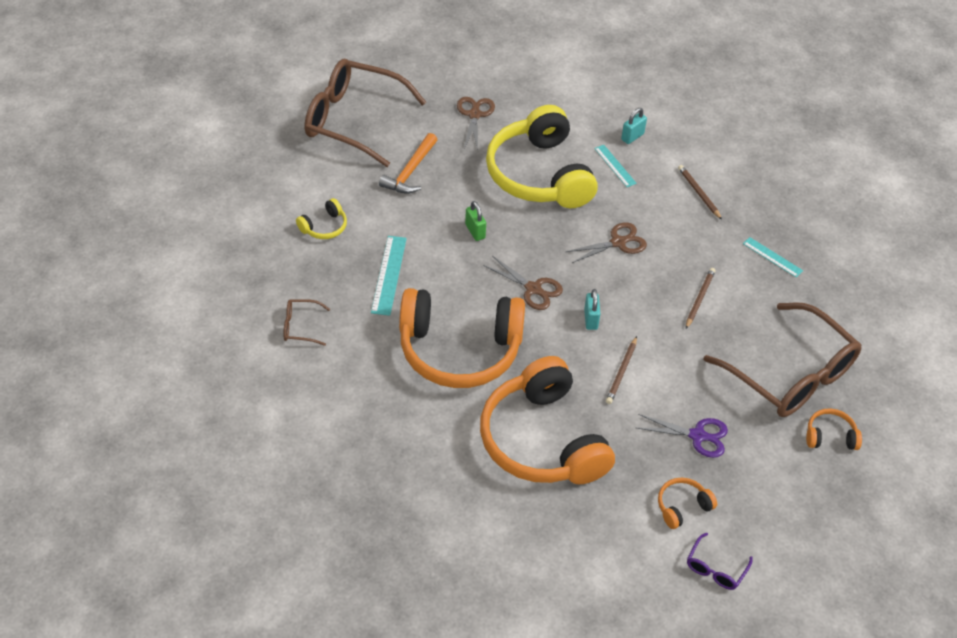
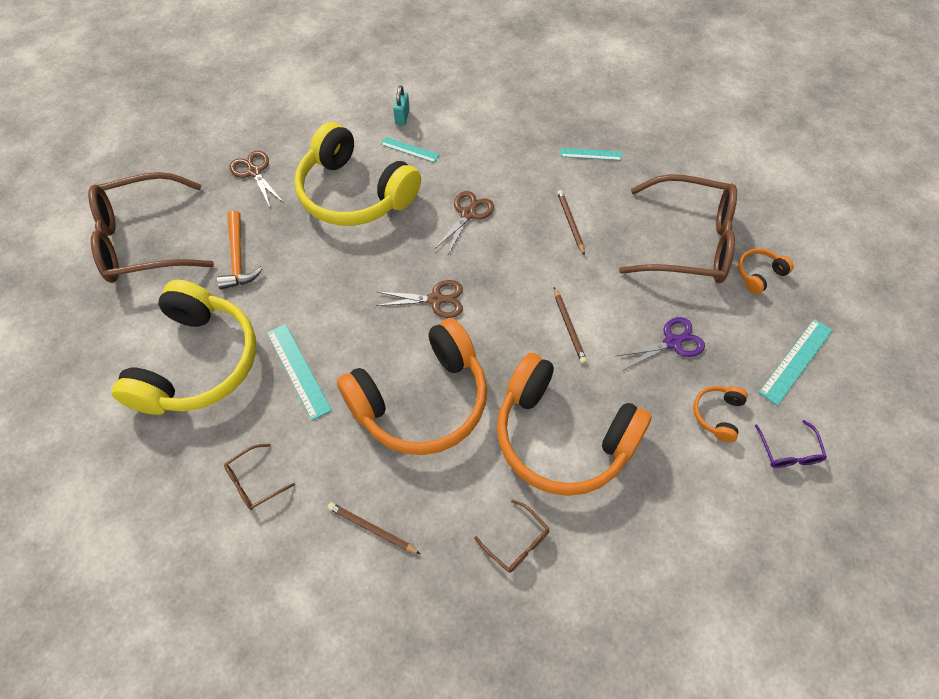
camera: 35 degrees left, 10 degrees up
yellow headphones [296,198,347,239] -> yellow headphones [112,280,256,415], size x2.48
green padlock [465,201,486,241] -> none
turquoise padlock [584,289,600,330] -> none
brown pencil [678,165,722,220] -> brown pencil moved to [328,503,421,554]
none -> brown glasses [474,500,550,573]
none -> turquoise ruler [758,319,833,406]

